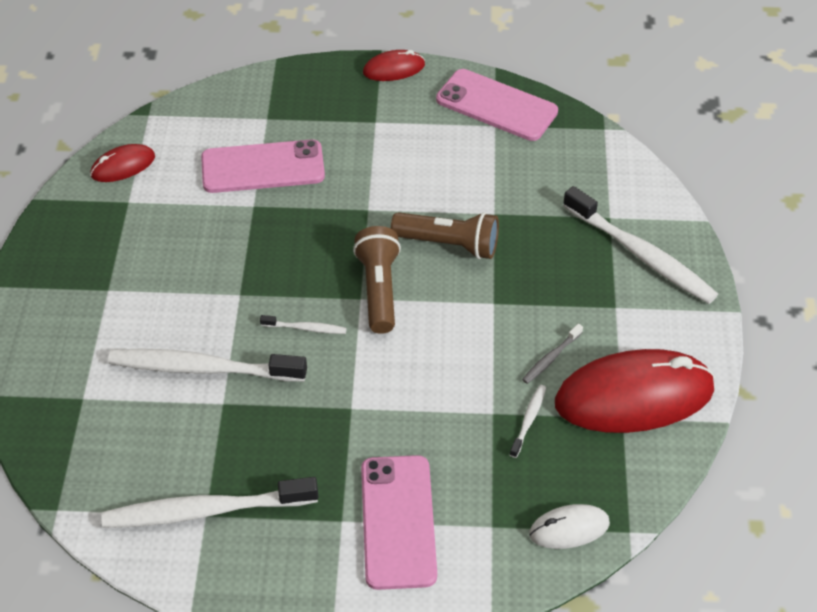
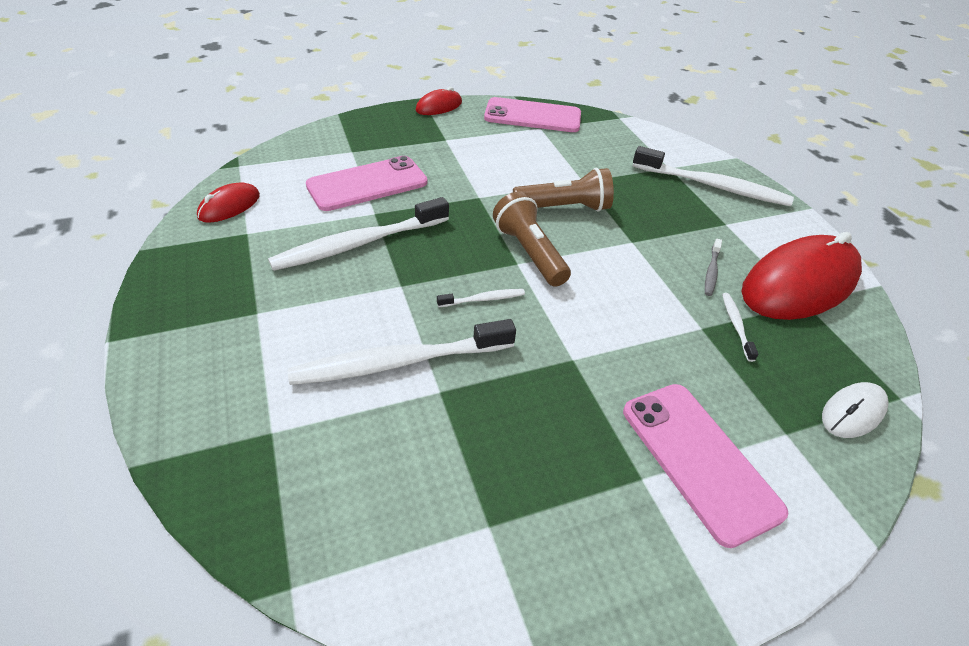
camera: 25 degrees left, 5 degrees down
white toothbrush [101,477,318,528] -> white toothbrush moved to [268,197,449,271]

